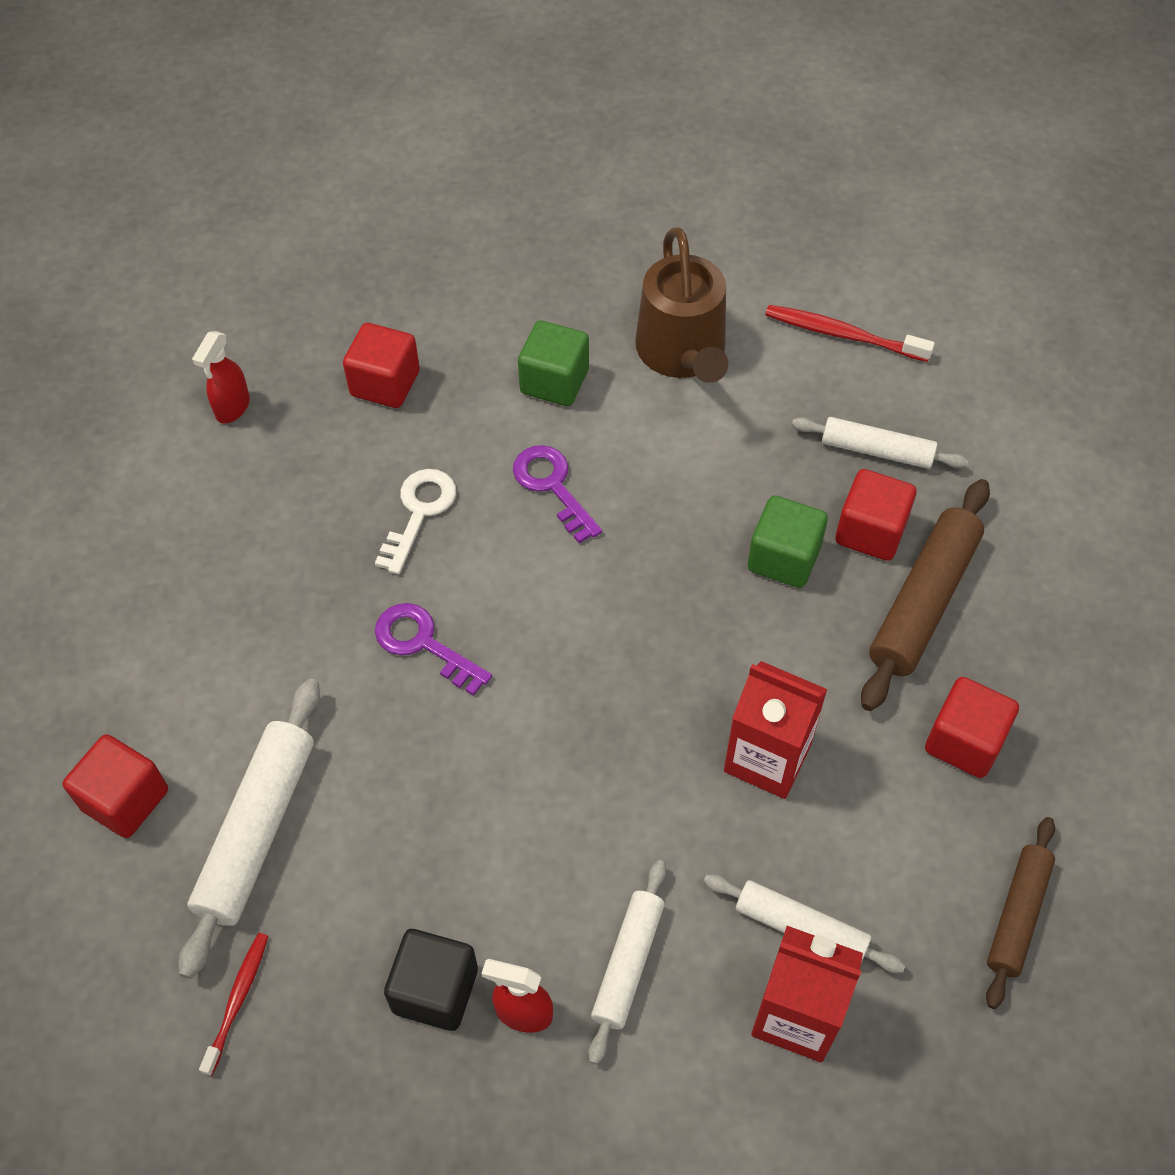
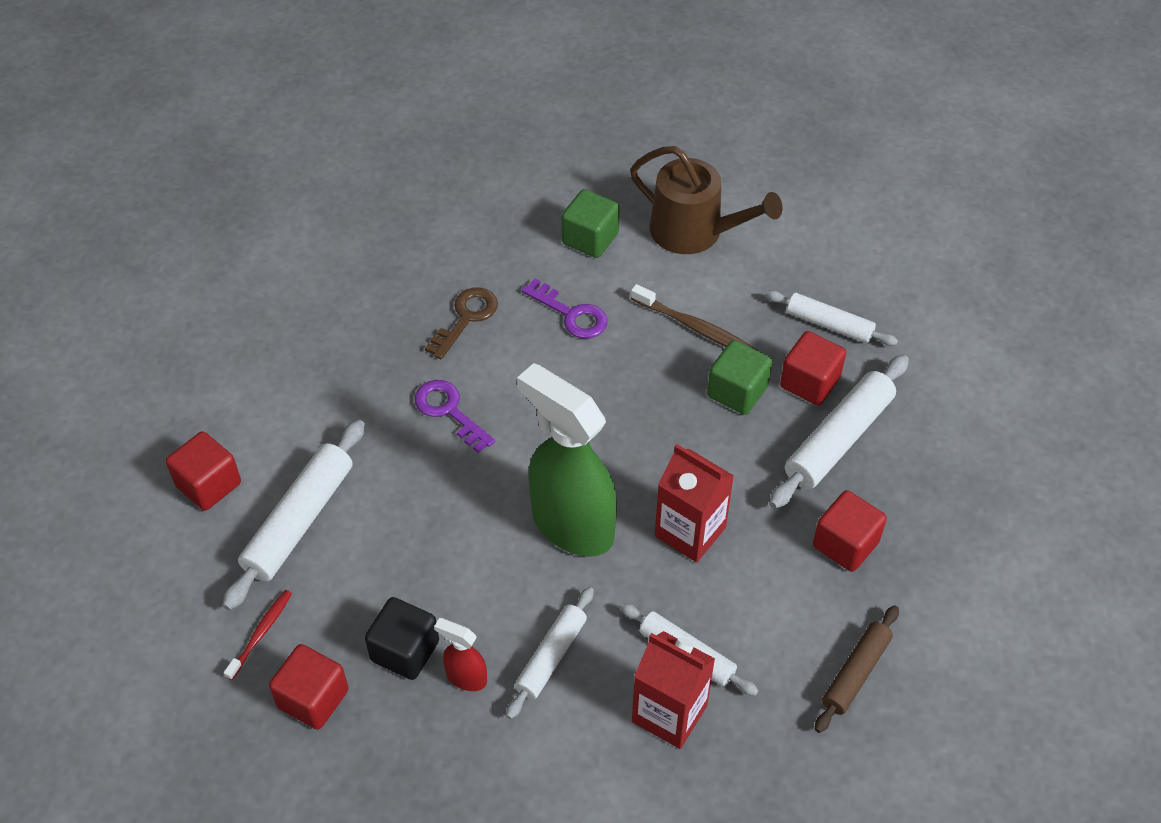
camera: 10 degrees right, 5 degrees down
red spray bottle [192,331,250,424] -> none
red cube [343,323,420,408] -> red cube moved to [269,644,349,730]
white key [375,469,456,574] -> brown key [425,287,498,359]
purple key [513,445,602,543] -> purple key turned 150 degrees clockwise [522,278,608,339]
brown watering can [635,228,728,383] -> brown watering can turned 60 degrees counterclockwise [630,146,783,254]
red toothbrush [765,305,935,362] -> none
brown rolling pin [861,479,990,711] -> white rolling pin [769,355,909,509]
none -> green spray bottle [517,363,617,557]
none -> brown toothbrush [631,284,757,350]

